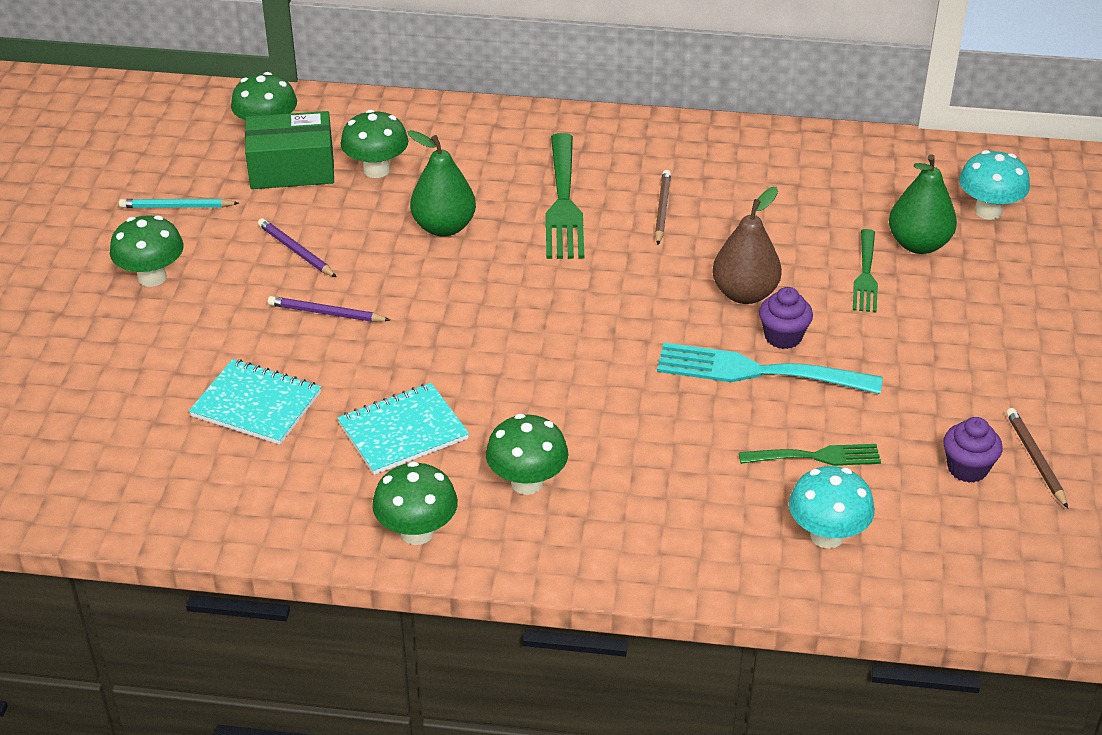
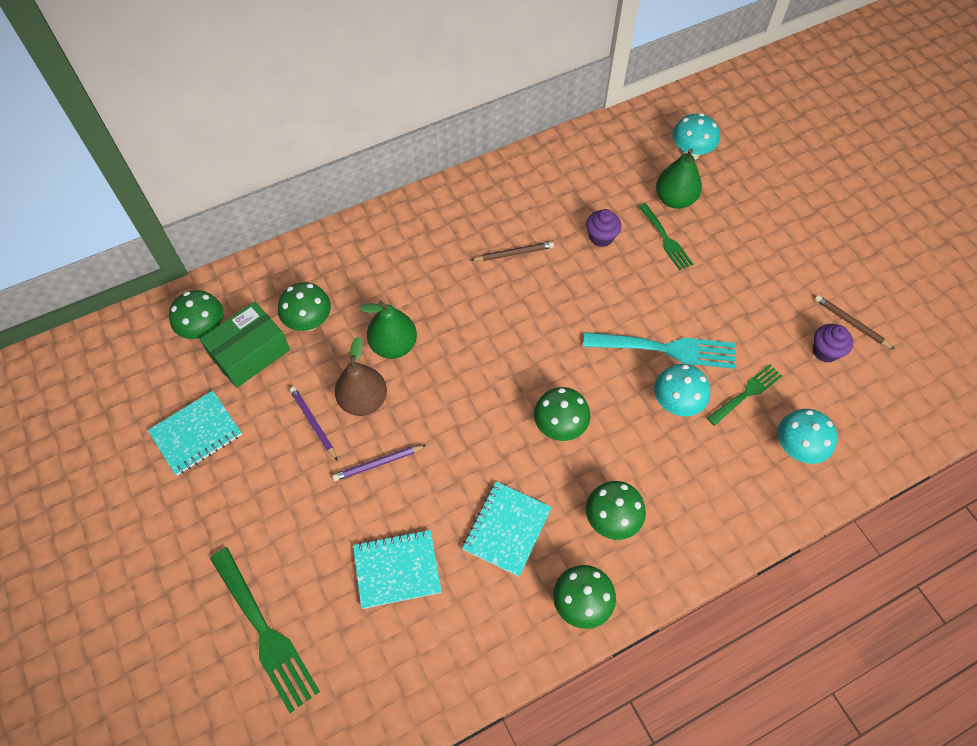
camera: 35 degrees left, 20 degrees up
green mushroom [110,215,184,287] -> green mushroom moved to [534,387,590,441]
turquoise pencil [119,199,239,208] -> turquoise notebook [148,390,242,476]
purple pencil [258,218,337,277] -> purple pencil turned 45 degrees clockwise [289,386,338,461]
green fork [545,133,584,259] -> green fork moved to [210,547,320,713]
brown pencil [655,170,671,245] -> brown pencil turned 105 degrees clockwise [471,242,554,261]
turquoise fork [657,342,882,394] -> turquoise fork turned 150 degrees counterclockwise [583,332,736,369]
brown pear [712,187,782,304] -> brown pear moved to [335,337,387,416]
purple cupcake [759,287,813,349] -> purple cupcake moved to [586,209,622,247]
none -> turquoise mushroom [654,364,710,416]

